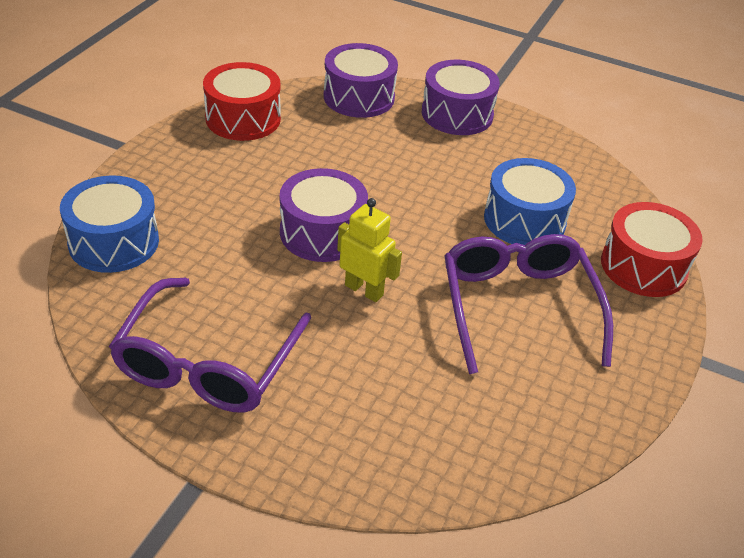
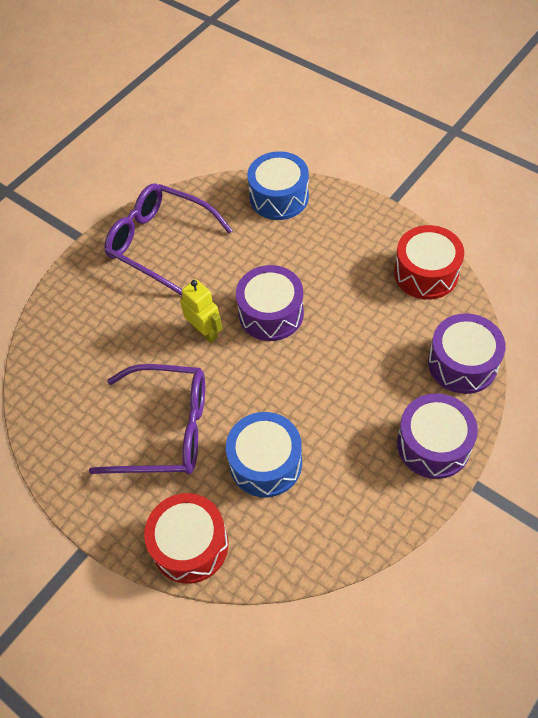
camera: 110 degrees right, 15 degrees up
yellow robot [337,198,402,302] -> yellow robot turned 90 degrees counterclockwise [180,279,222,343]

